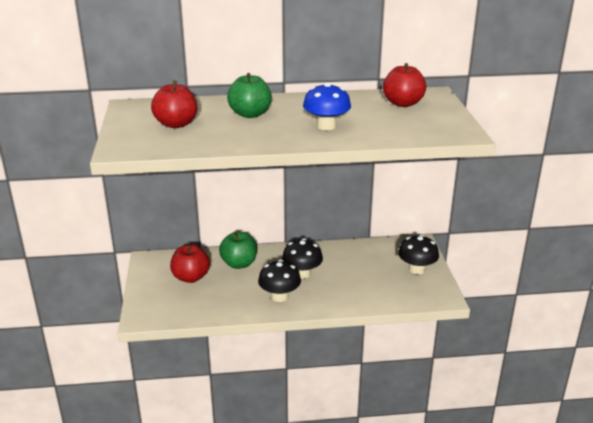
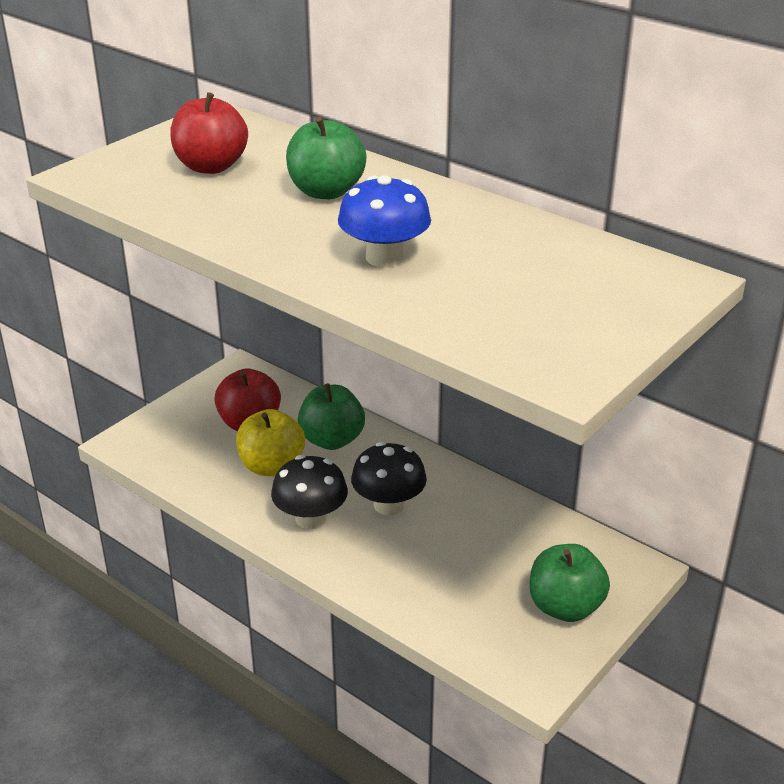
camera: 45 degrees right, 5 degrees up
red apple [383,63,426,107] -> none
black mushroom [398,235,439,274] -> green apple [530,544,610,622]
none -> yellow apple [236,409,305,476]

